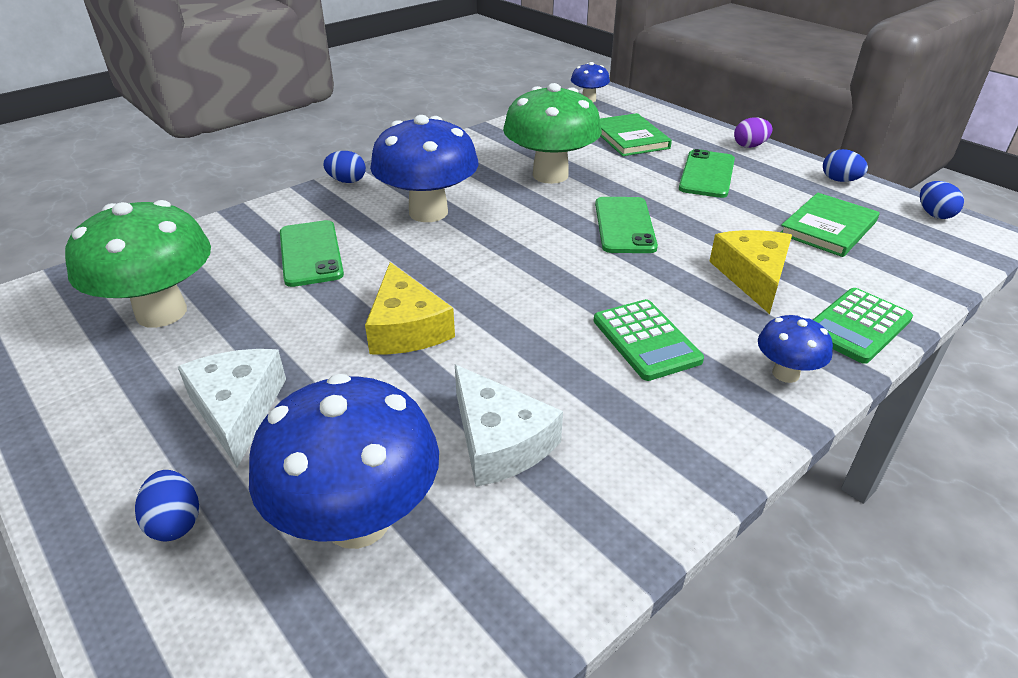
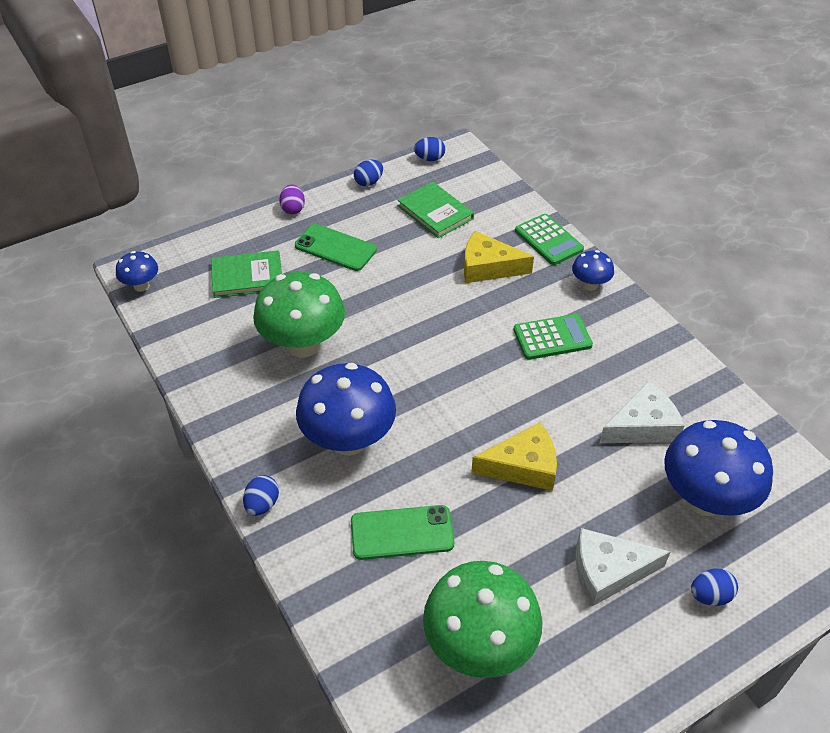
camera: 80 degrees left, 10 degrees up
green phone [595,197,658,253] -> none

